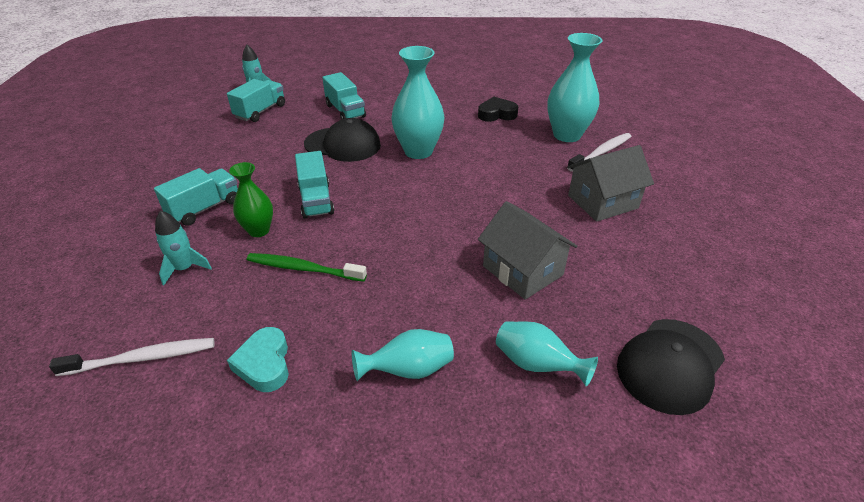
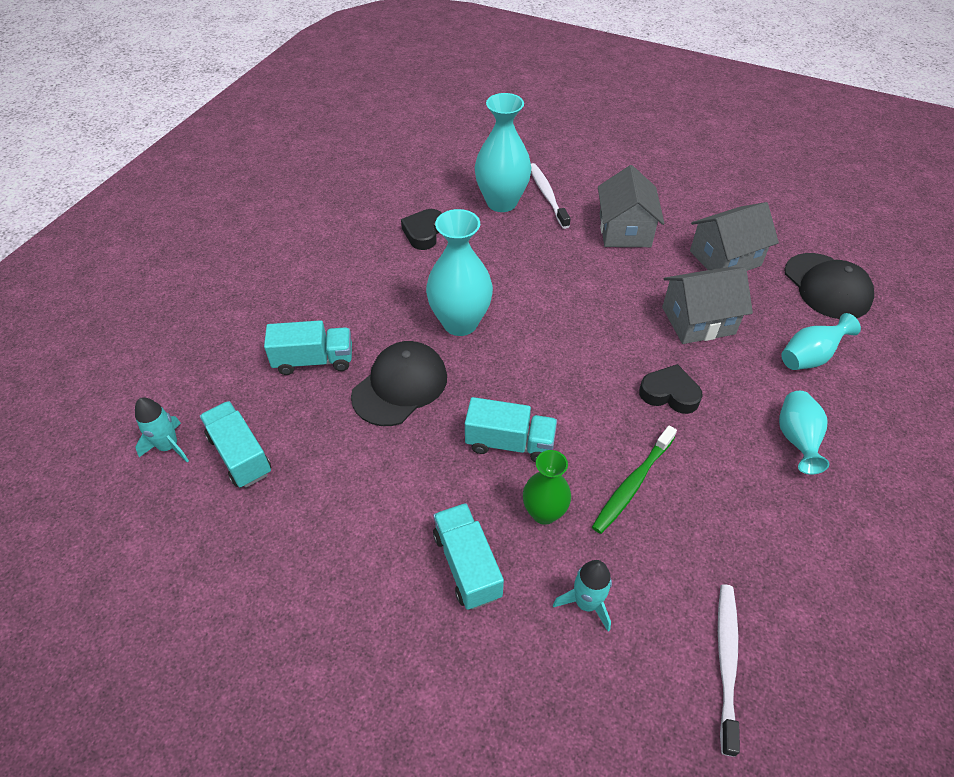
camera: 65 degrees left, 10 degrees up
turquoise heart [227,327,289,392] -> none
none -> black heart [639,364,702,414]
none -> grey house [690,202,779,271]

